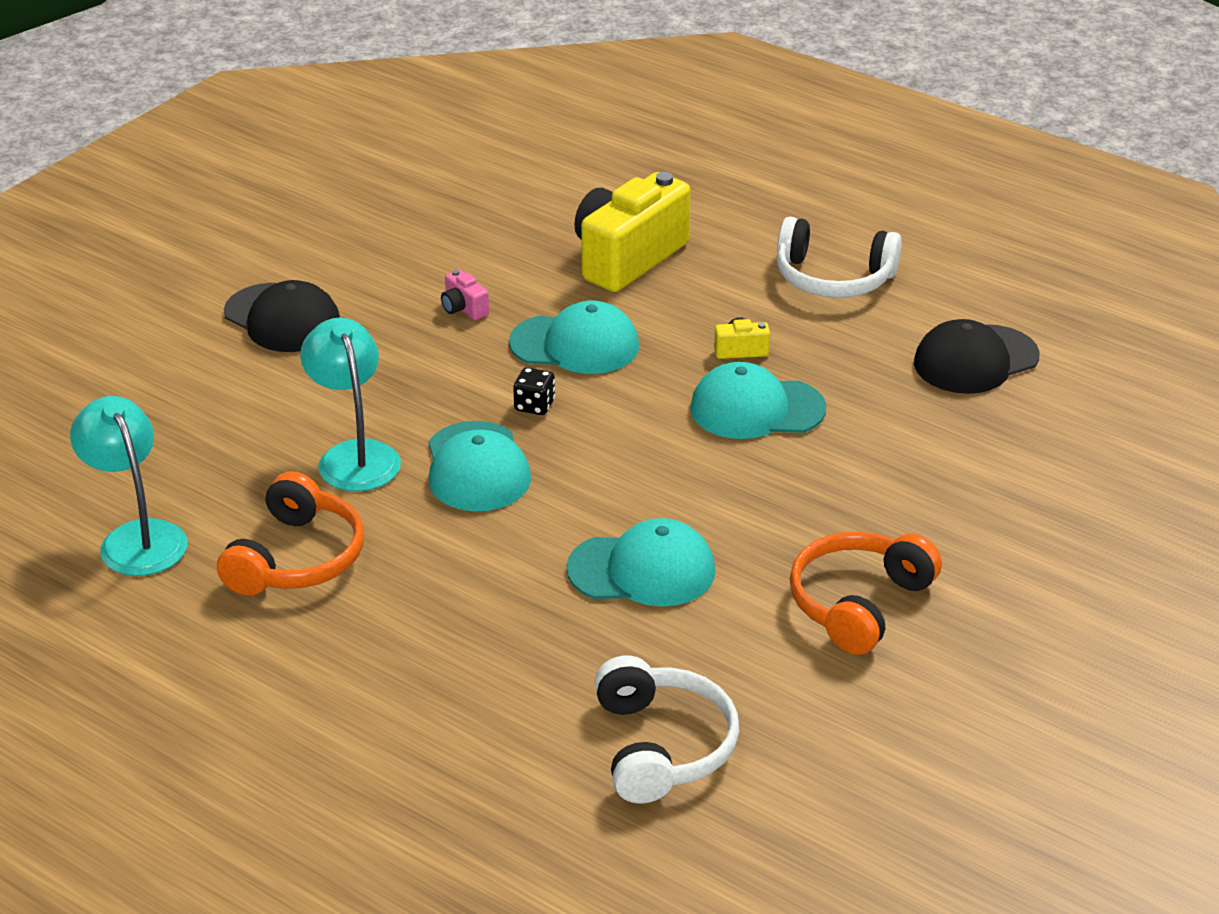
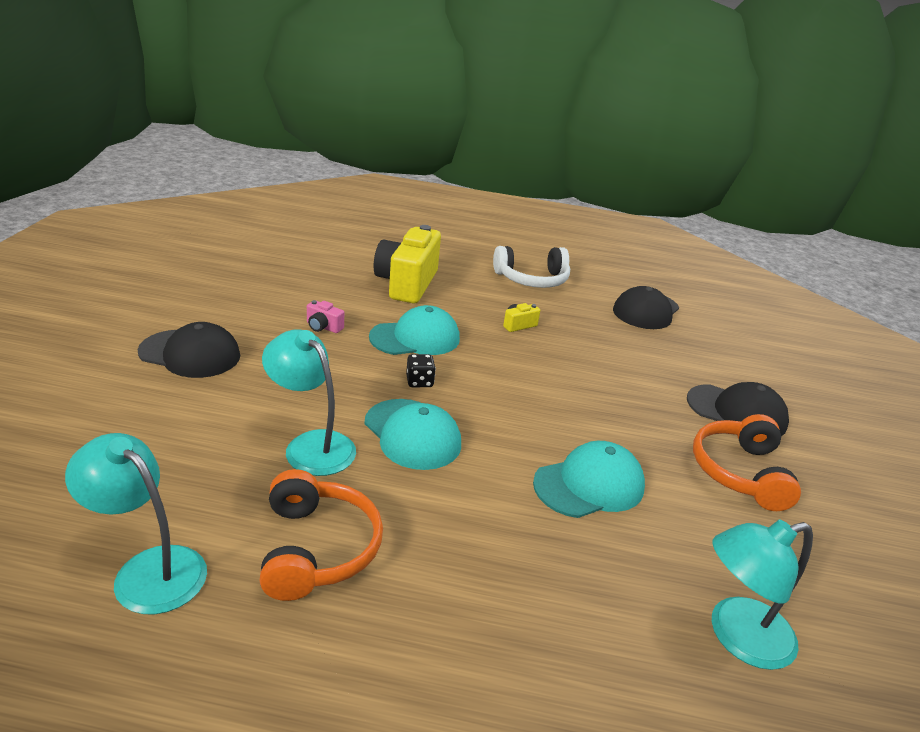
camera: 30 degrees left, 5 degrees down
white headphones [595,656,739,803] -> turquoise lamp [712,519,813,670]
turquoise cap [690,362,826,439] -> none
none -> black cap [687,382,789,436]

